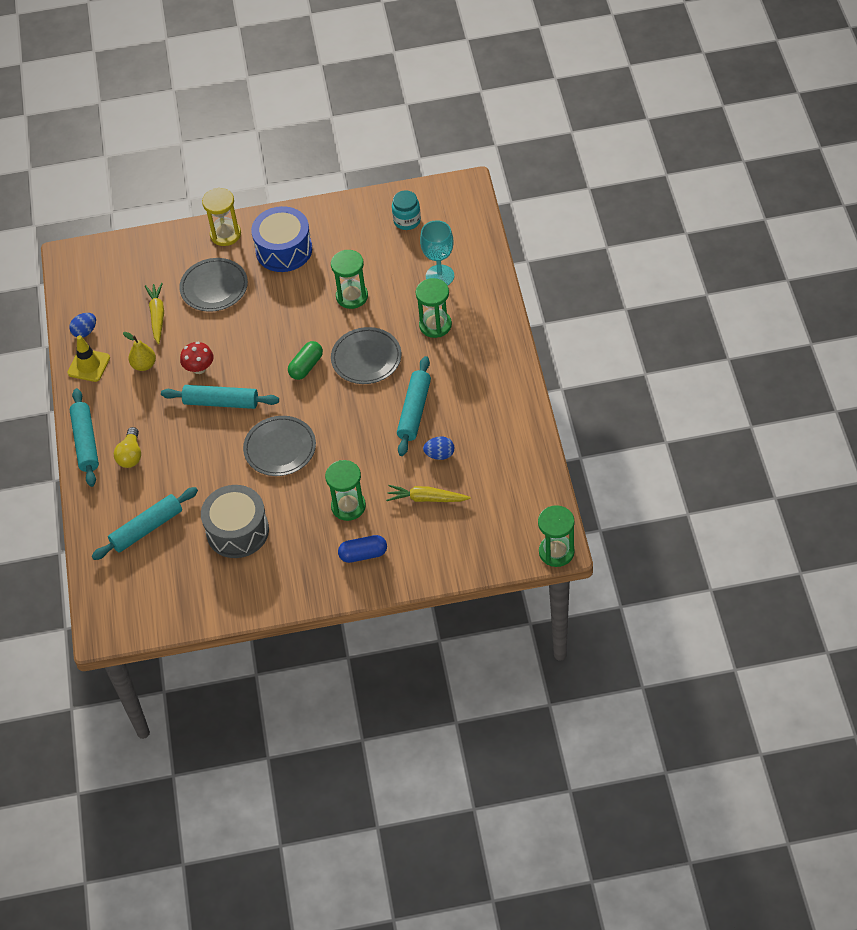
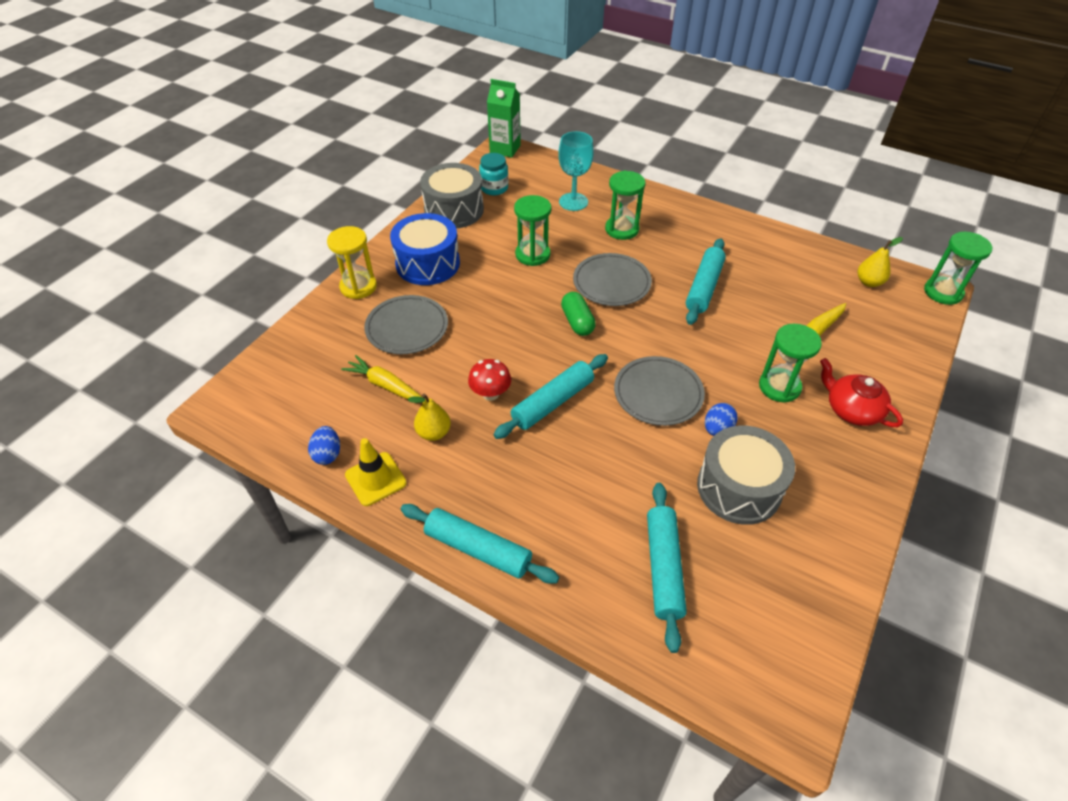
camera: 55 degrees left, 5 degrees down
yellow light bulb [114,427,141,468] -> none
blue capsule [338,535,387,563] -> red teapot [820,358,903,427]
turquoise rolling pin [397,356,431,456] -> turquoise rolling pin turned 60 degrees clockwise [686,238,726,325]
blue egg [423,436,454,460] -> blue egg moved to [705,403,738,436]
none -> grey drum [420,163,484,228]
none -> green carton [487,79,521,158]
none -> yellow pear [858,237,903,287]

